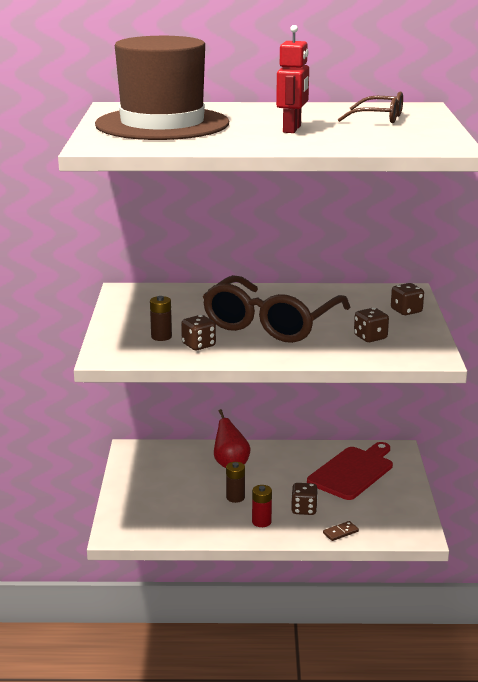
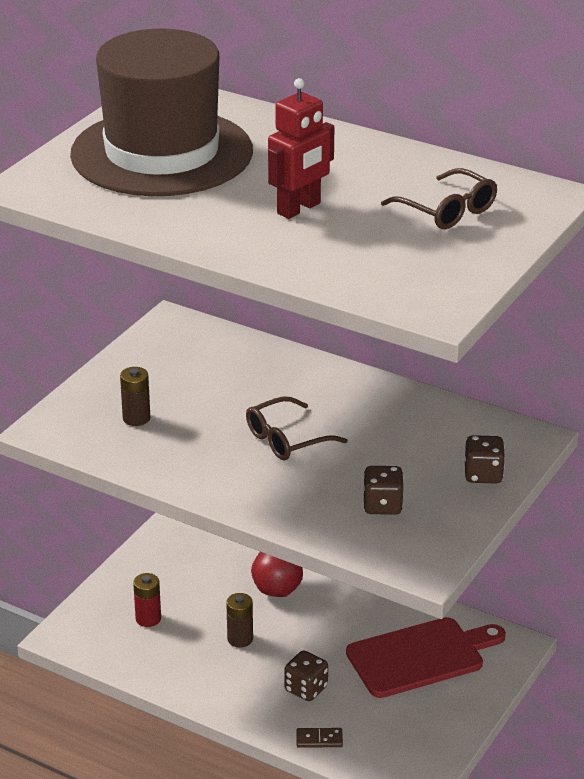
camera: 30 degrees right, 10 degrees up
brown dice [181,315,216,350] -> none
brown glasses [203,275,351,343] -> brown glasses [246,396,348,460], size x0.48
red battery [252,485,272,527] -> red battery moved to [133,573,161,627]

